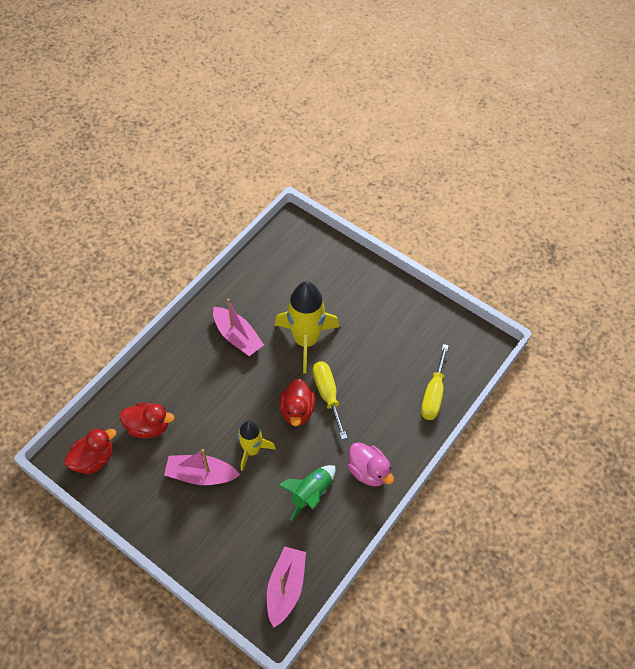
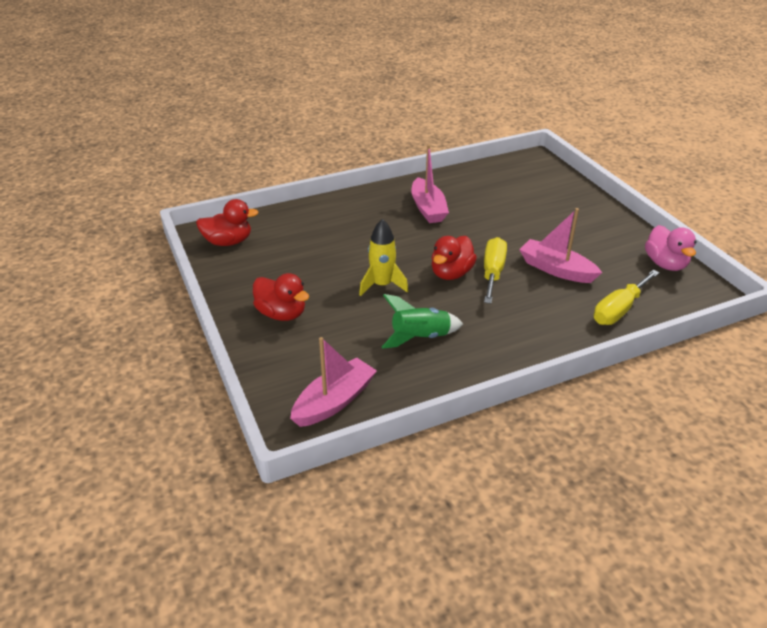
camera: 30 degrees right, 20 degrees down
red duck [120,403,175,438] -> red duck moved to [253,273,309,321]
pink boat [164,449,240,485] -> pink boat moved to [519,208,602,283]
yellow rocket [275,281,339,374] -> none
pink duck [348,442,394,486] -> pink duck moved to [645,225,697,271]

